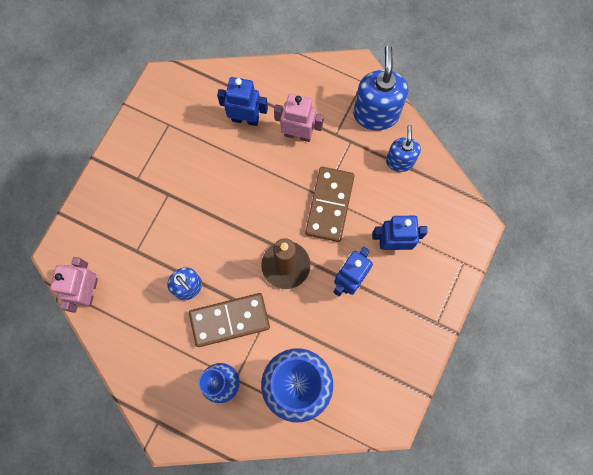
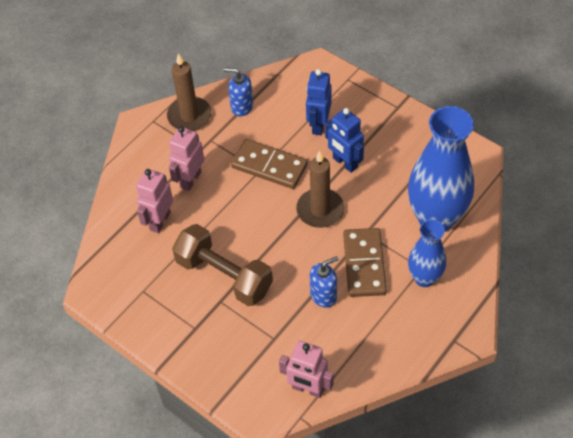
camera: 75 degrees left, 20 degrees down
blue robot [217,77,268,126] -> pink robot [136,169,173,233]
blue soap dispenser [353,46,408,130] -> brown candle [167,53,212,131]
none -> brown dumbbell [172,224,273,306]

